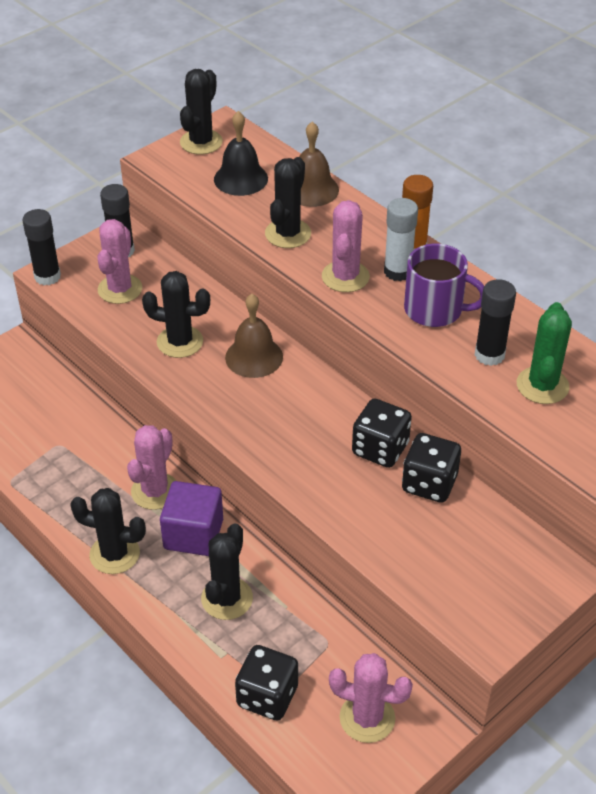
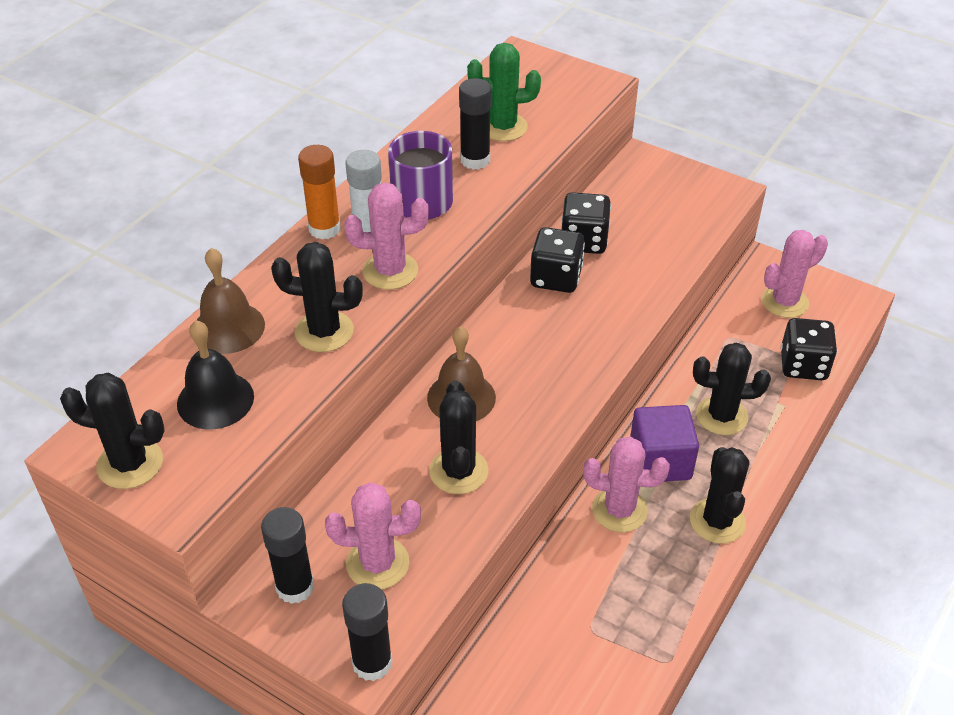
camera: 105 degrees left, 0 degrees up
pink cactus [329,653,413,743] -> pink cactus turned 60 degrees clockwise [762,230,828,318]

